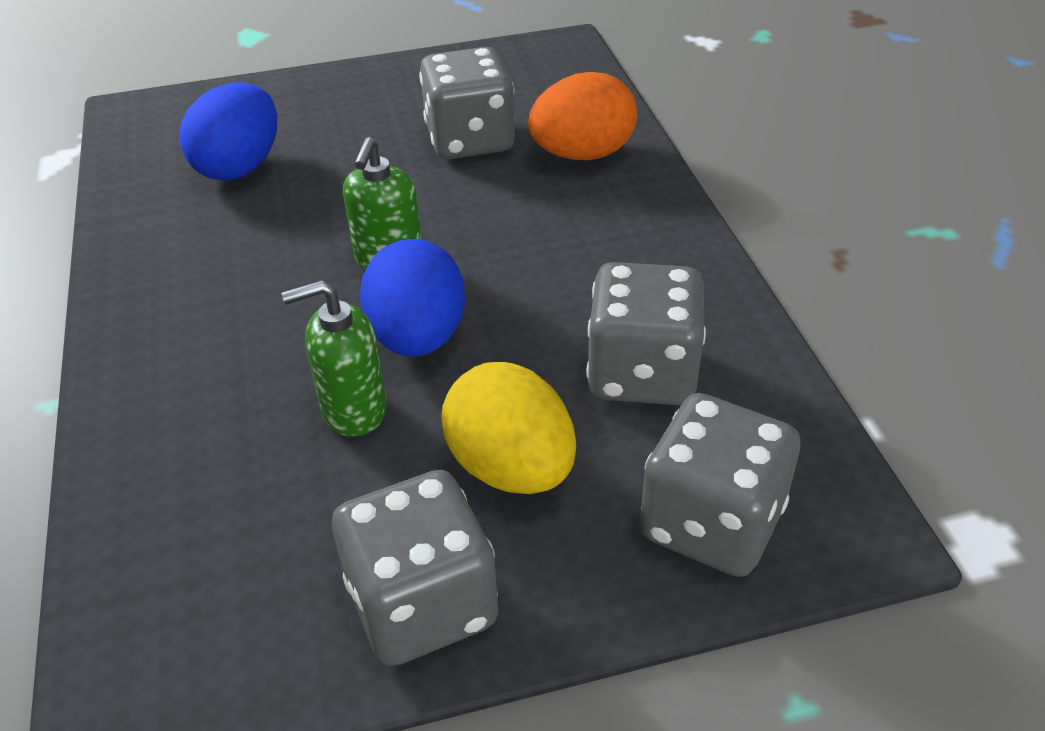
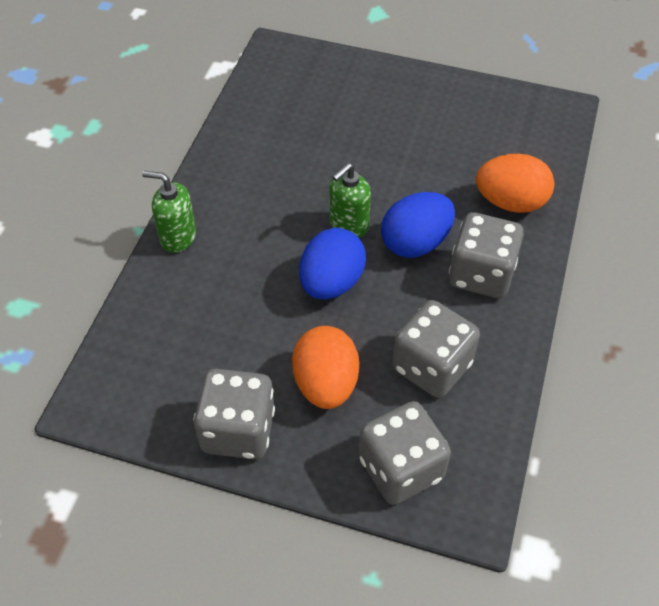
camera: 30 degrees right, 10 degrees up
blue egg [179,82,277,181] -> blue egg moved to [381,192,455,258]
green soap dispenser [282,280,387,437] -> green soap dispenser moved to [142,171,196,253]
grey dice [419,47,515,159] -> grey dice moved to [449,212,524,298]
yellow egg [441,362,576,494] -> orange egg [292,326,359,409]

